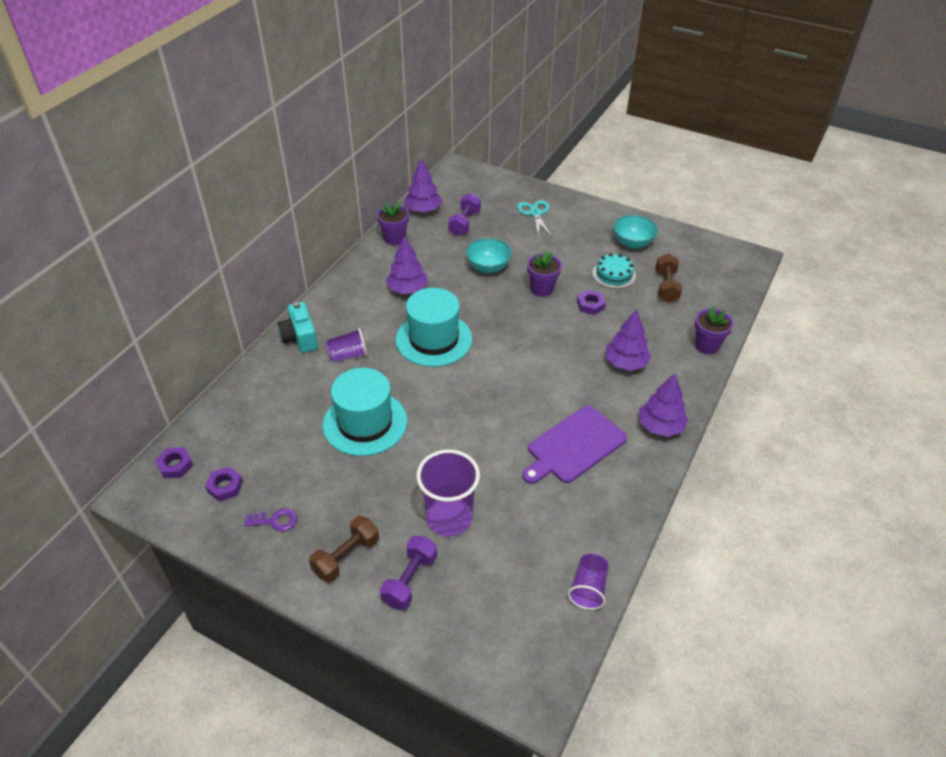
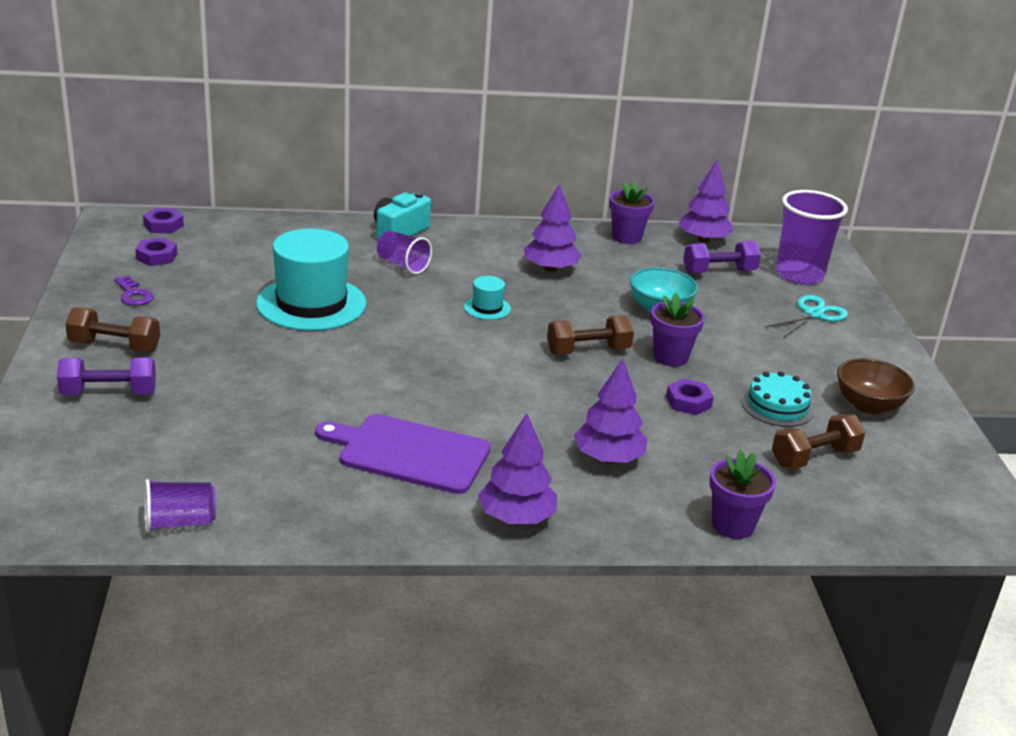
camera: 55 degrees right, 15 degrees down
turquoise hat [396,288,472,367] -> turquoise hat [464,276,511,320], size x0.44
purple cup [416,450,480,536] -> purple cup moved to [776,190,848,284]
turquoise bowl [613,215,658,249] -> brown bowl [837,358,915,414]
none -> brown dumbbell [547,315,634,355]

